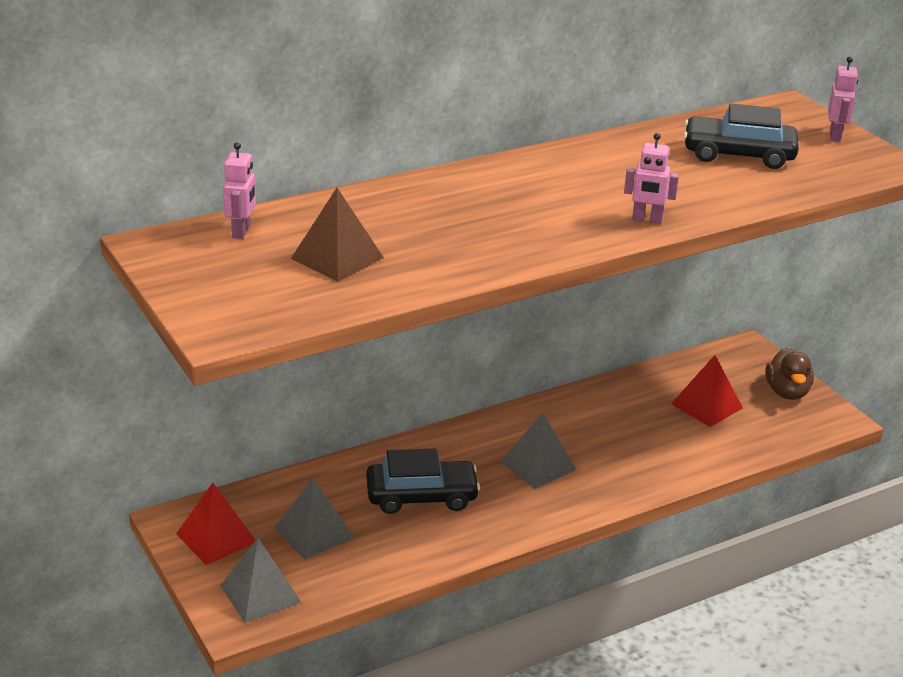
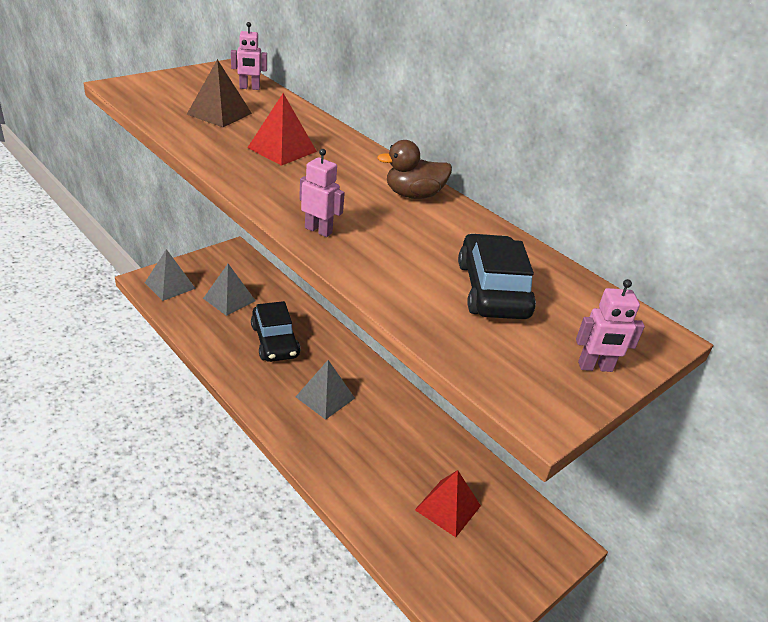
camera: 75 degrees right, 5 degrees up
red pyramid [176,483,256,565] -> red pyramid moved to [247,93,317,166]
pink robot [624,133,679,224] -> pink robot turned 120 degrees clockwise [299,149,345,237]
brown duck [765,348,814,400] -> brown duck moved to [377,140,452,199]

